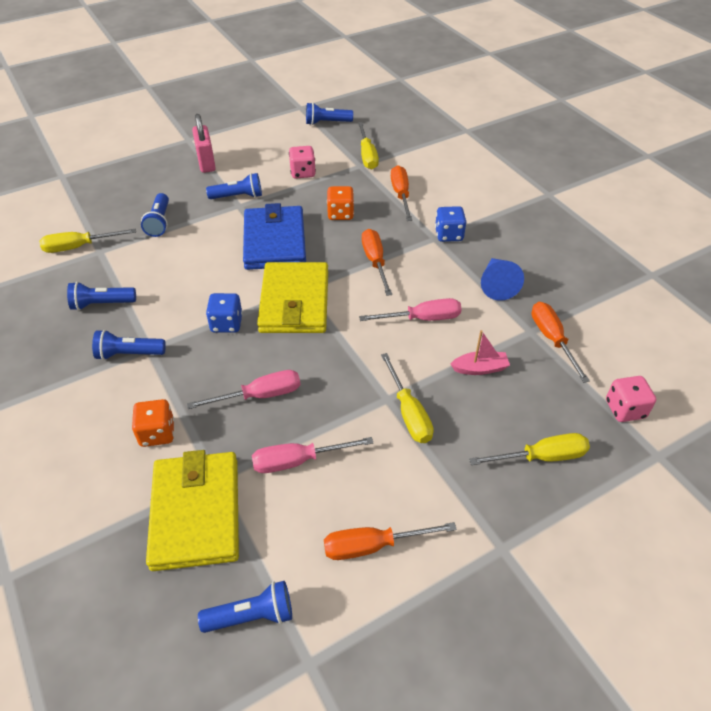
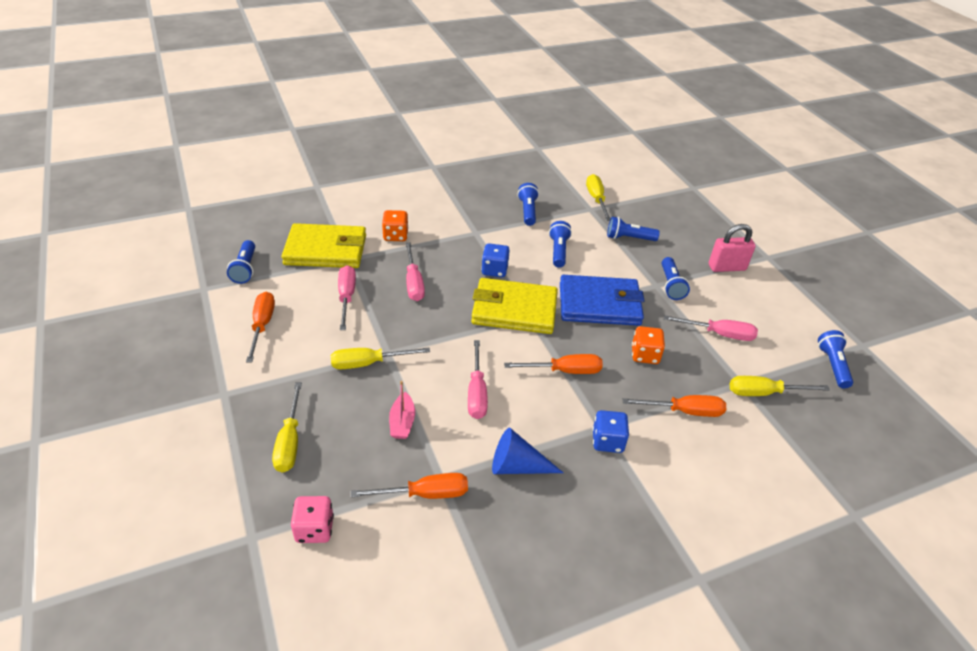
camera: 95 degrees right, 5 degrees down
blue flashlight [92,330,166,360] -> blue flashlight moved to [549,221,572,268]
pink dice [289,146,316,179] -> pink screwdriver [664,315,758,341]

